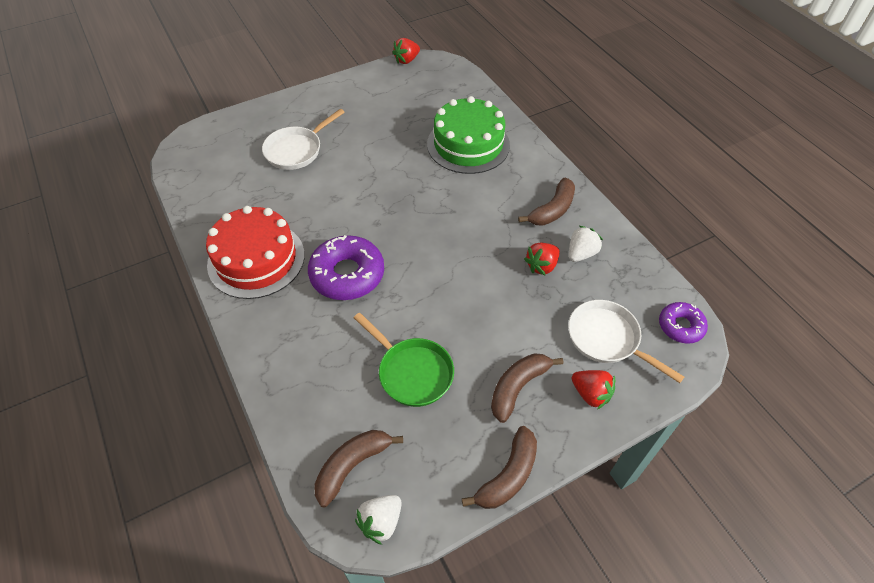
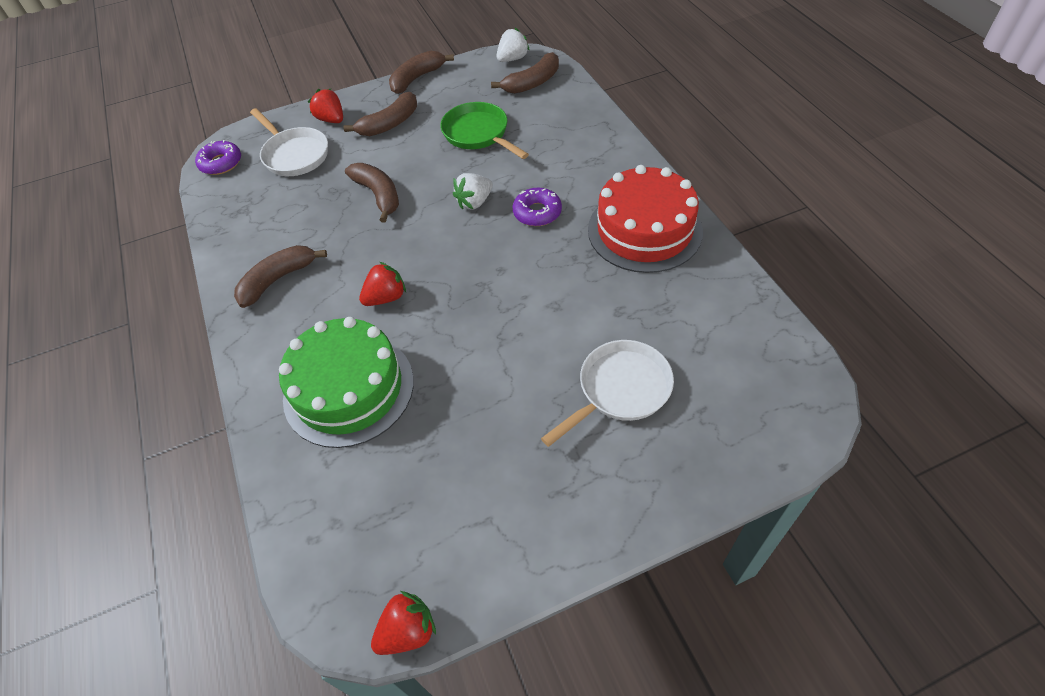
camera: 170 degrees left, 0 degrees up
purple donut [308,235,384,300] -> purple donut [513,188,562,226], size x0.58
red strawberry [524,243,560,275] -> red strawberry moved to [359,262,406,306]
white strawberry [569,226,603,262] -> white strawberry moved to [453,173,493,210]
none -> brown banana [345,163,399,222]

